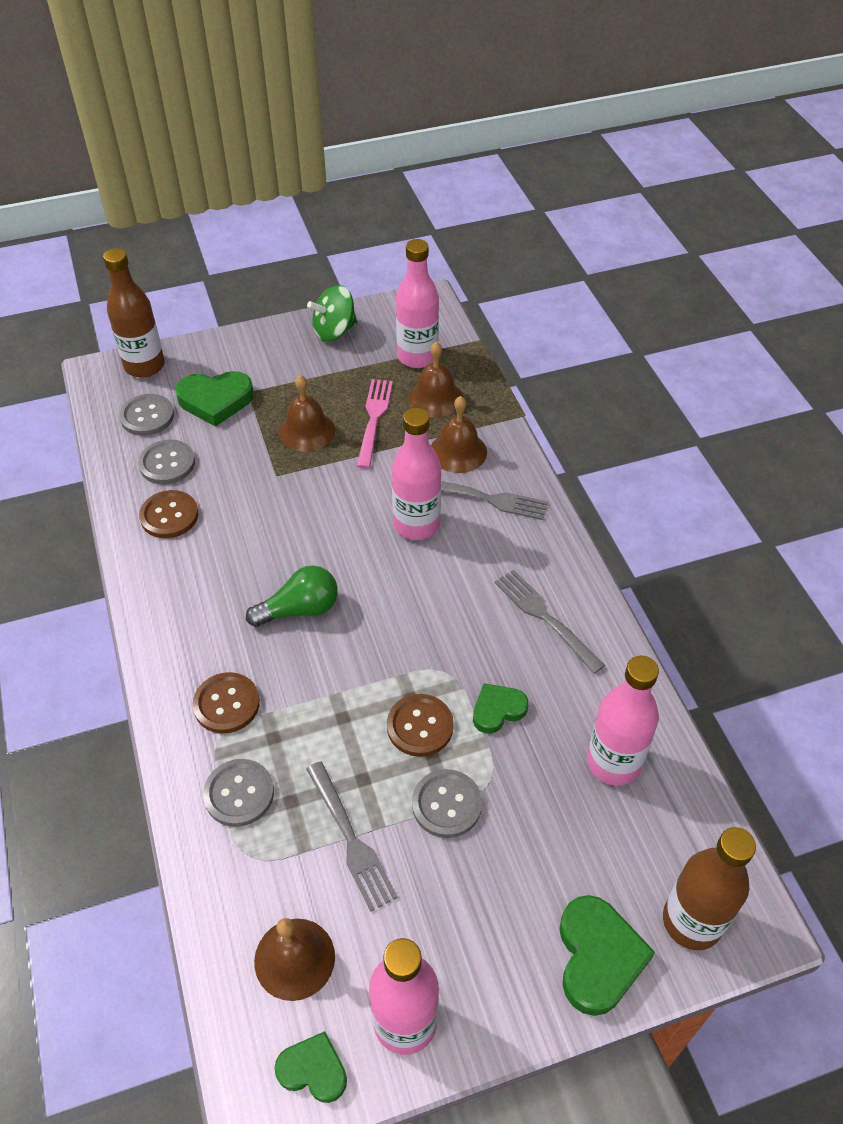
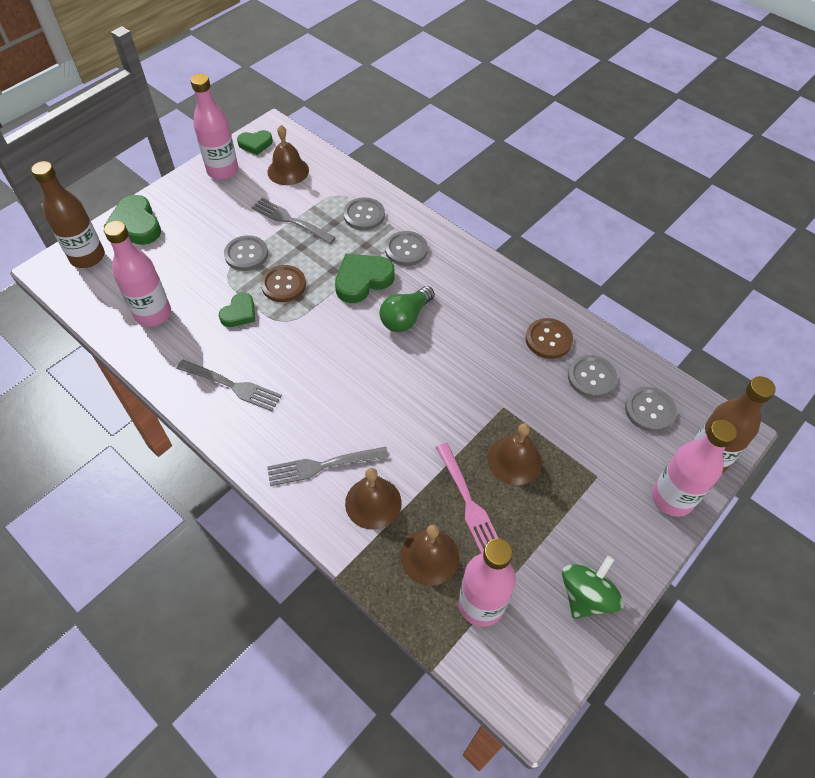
camera: 150 degrees right, 5 degrees up
green heart [175,371,254,427] -> green heart moved to [335,254,395,303]
brown button [193,672,260,734] -> grey button [385,231,428,266]
pink bottle [392,408,441,540] -> pink bottle moved to [652,420,737,517]

